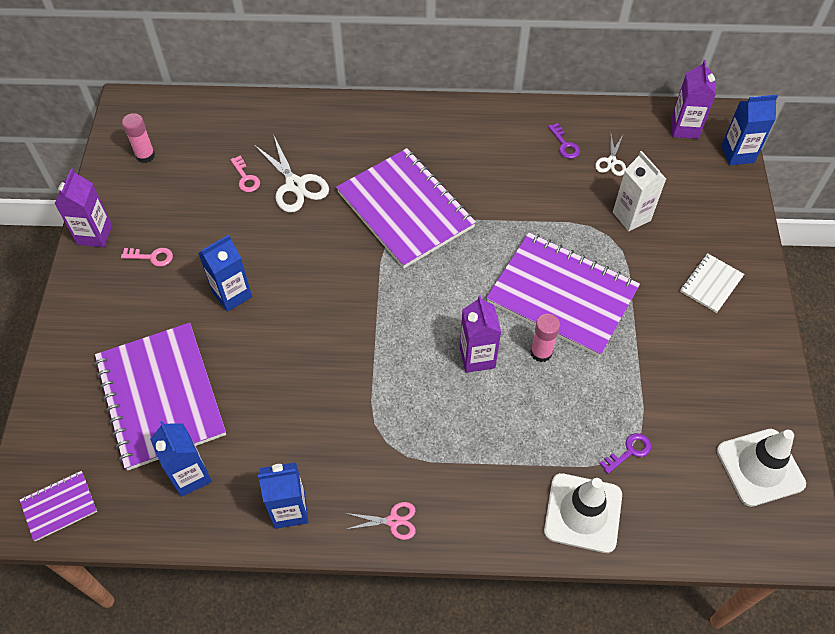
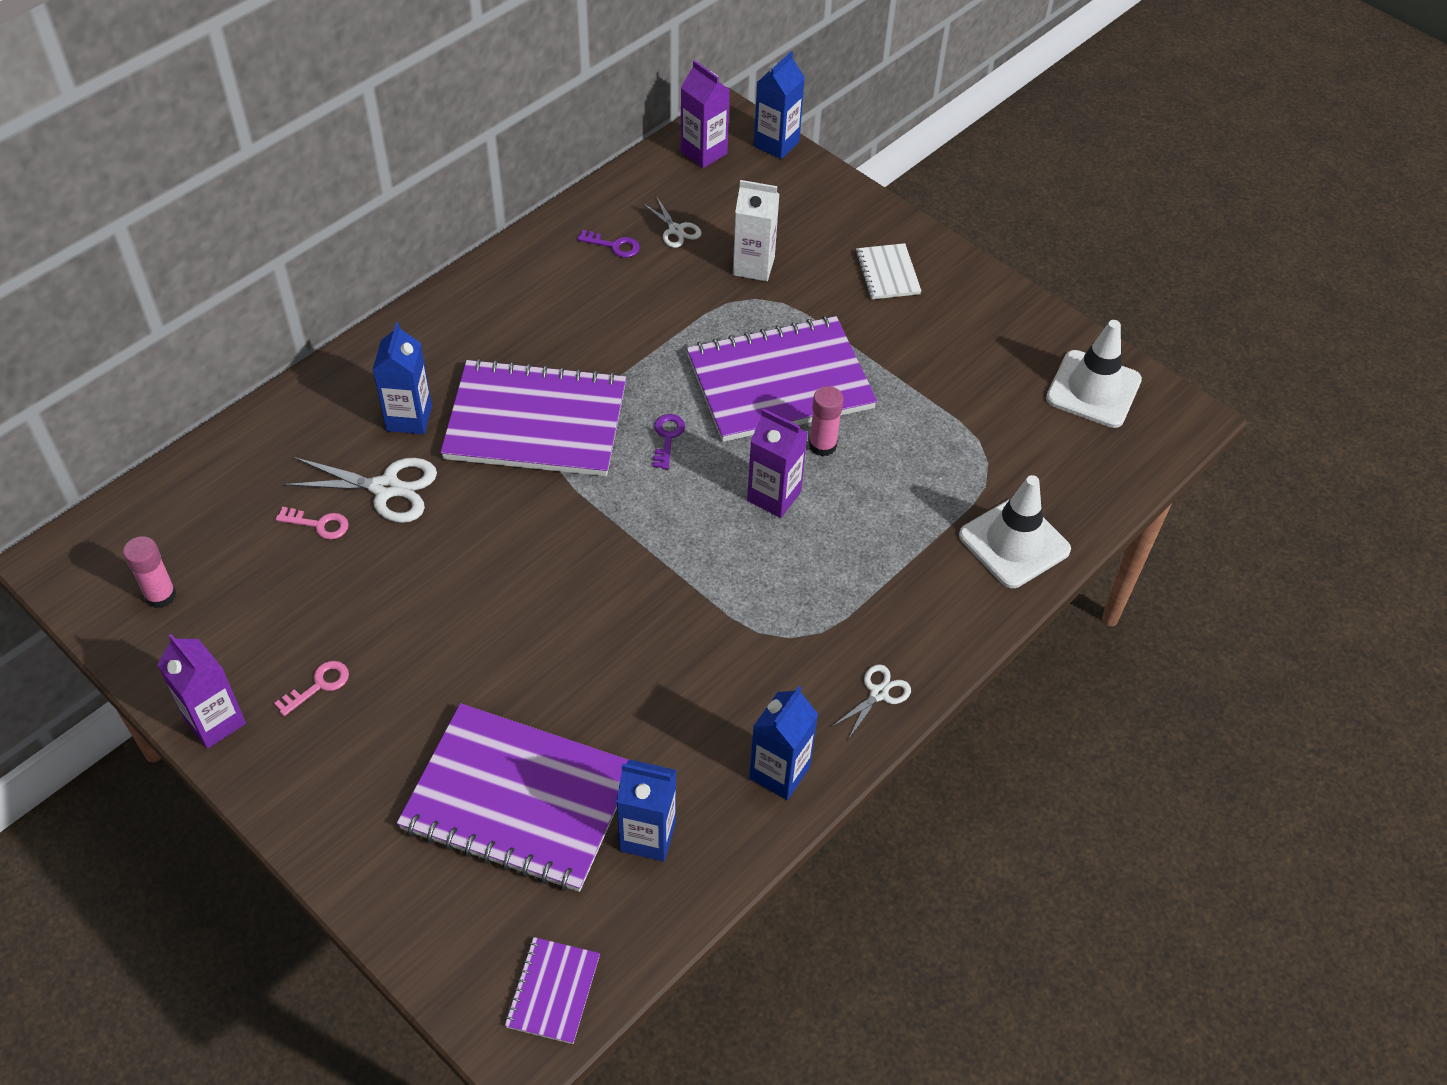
camera: 50 degrees left, 5 degrees down
blue carton [198,235,252,312] -> blue carton moved to [373,322,432,434]
pink scissors [346,502,416,540] -> white scissors [833,664,911,738]
purple key [599,433,651,474] -> purple key moved to [652,414,685,469]

